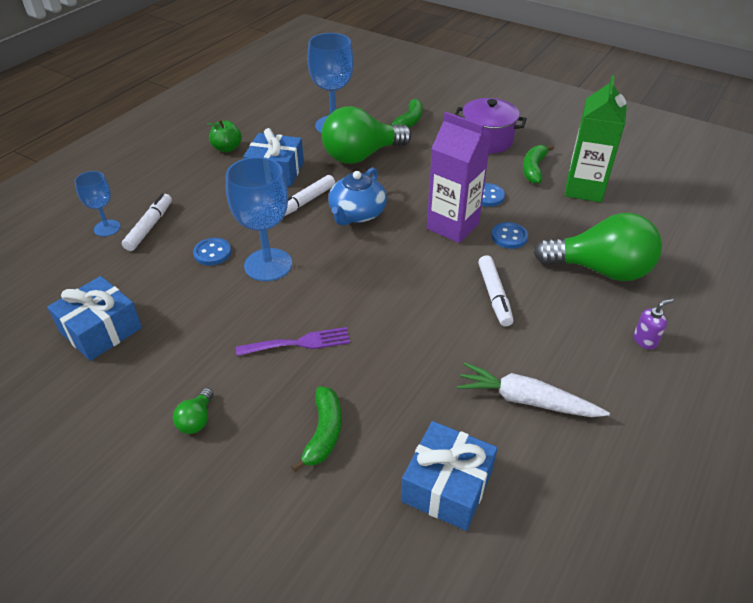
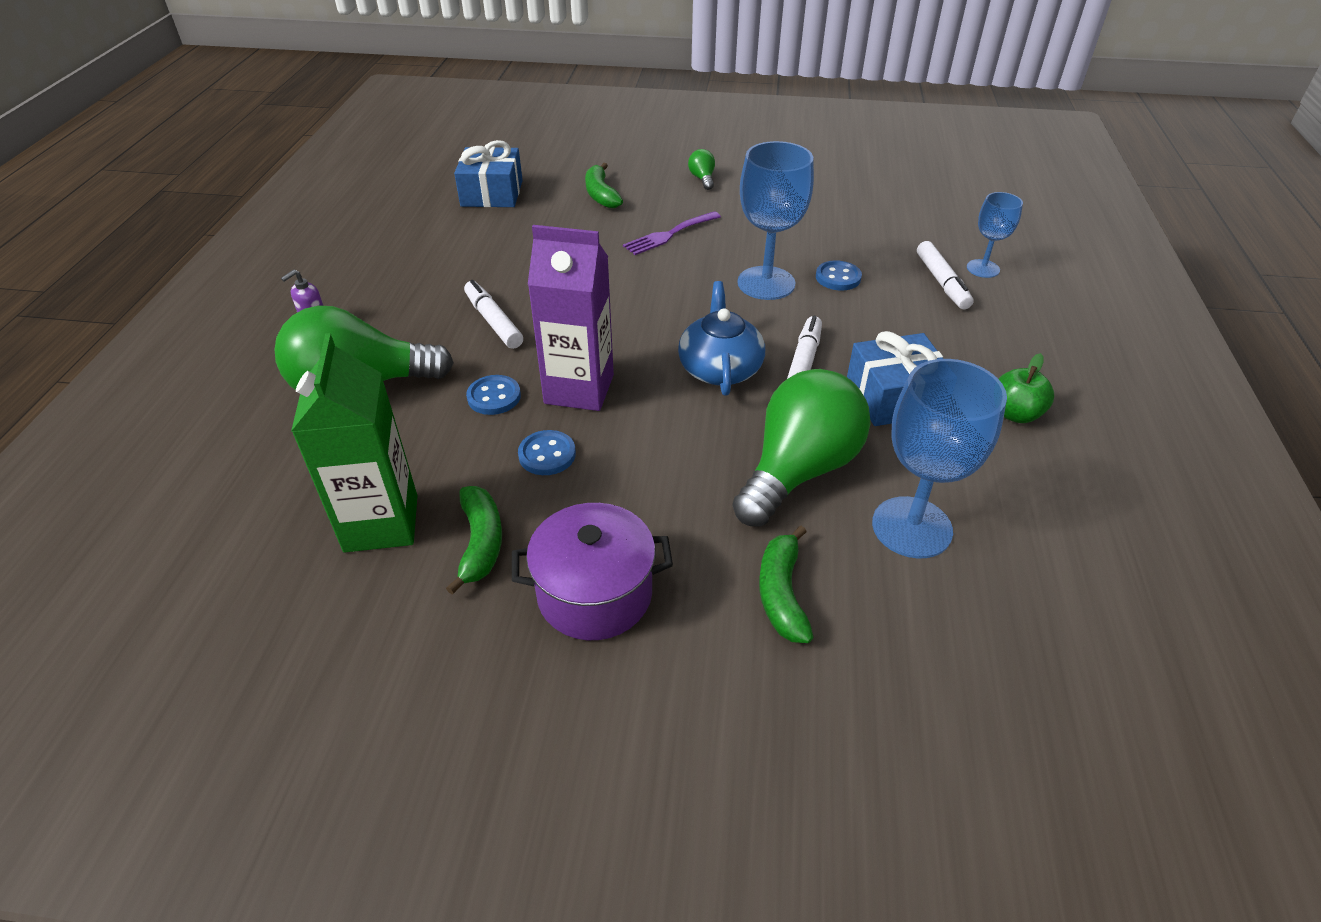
camera: 155 degrees right, 0 degrees up
blue gift [47,276,142,361] -> none
white carrot [457,363,610,417] -> none

